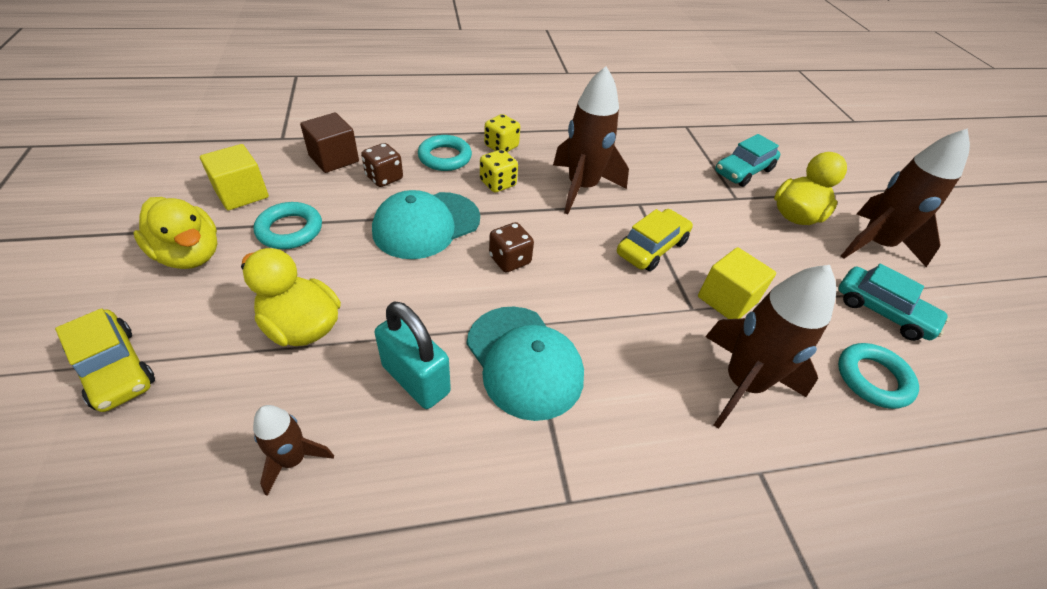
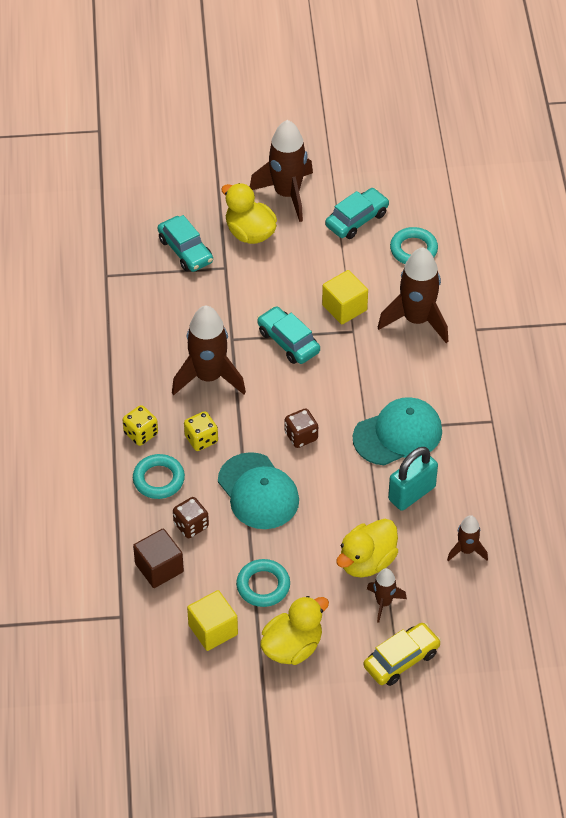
camera: 80 degrees left, 5 degrees up
yellow car [617,209,693,271] -> turquoise car [257,306,320,364]
none -> brown rocket [367,568,407,623]

